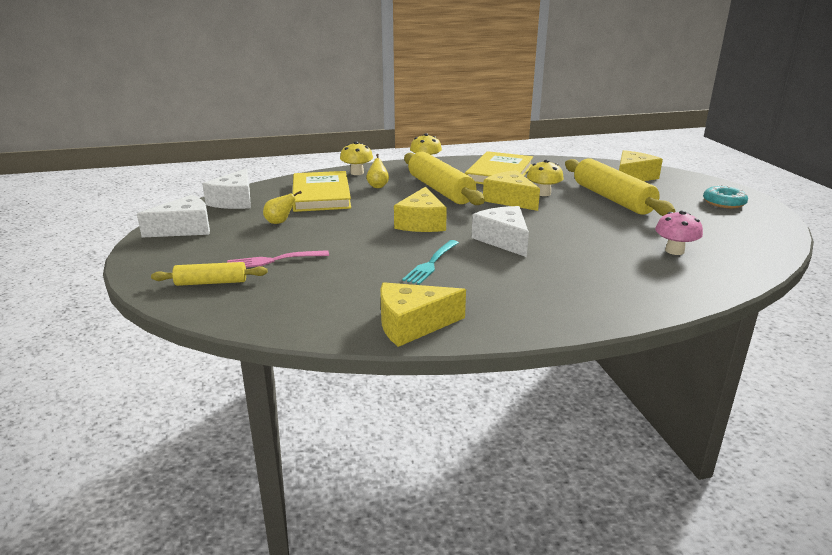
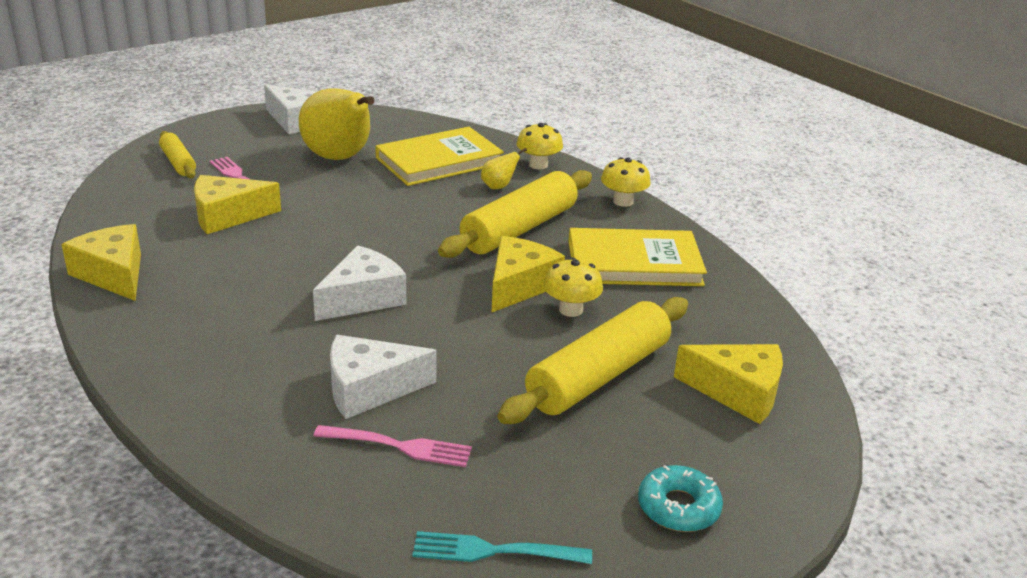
camera: 65 degrees right, 5 degrees up
white cheese [202,168,251,209] -> white cheese moved to [330,335,437,419]
yellow pear [263,191,302,224] -> yellow pear [299,88,375,160], size x2.38
yellow cheese [394,187,447,232] -> yellow cheese moved to [194,175,281,234]
turquoise fork [402,240,459,285] -> turquoise fork moved to [413,531,592,564]
pink mushroom [655,210,703,255] -> pink fork [313,425,472,467]

